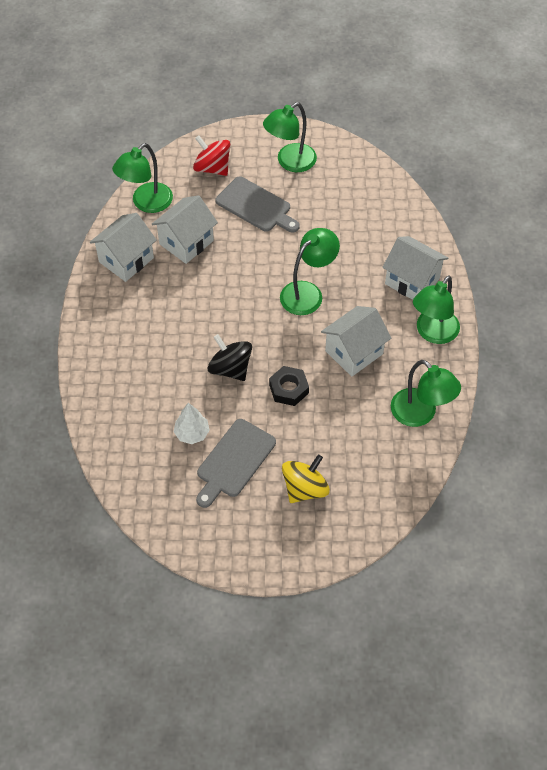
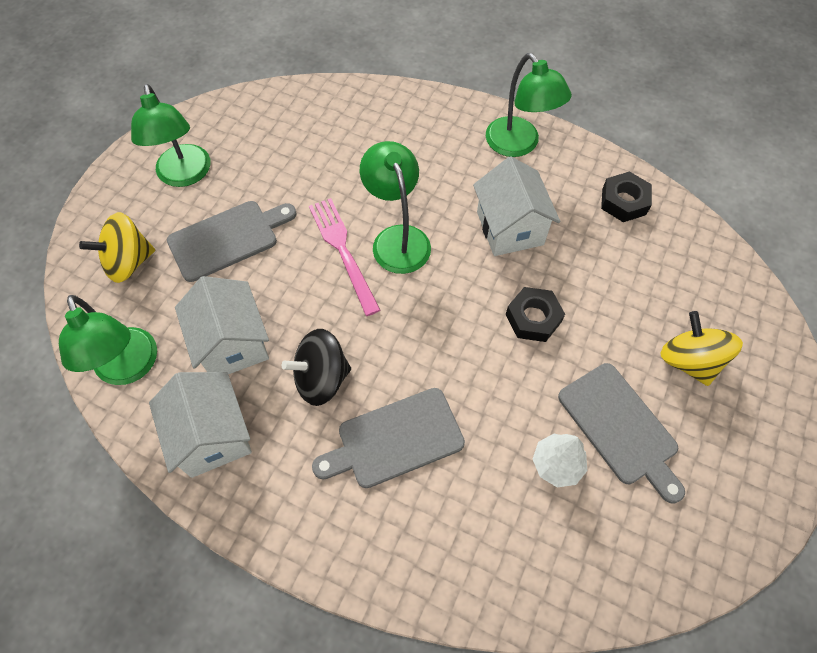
camera: 65 degrees left, 5 degrees up
red spinning top [193,135,230,176] -> yellow spinning top [79,212,155,283]
black spinning top [208,334,252,381] -> black spinning top moved to [282,329,351,406]
white house [382,236,448,300] -> none
green lamp [391,360,461,427] -> black nut [601,171,652,222]
none -> pink fork [309,198,380,316]
none -> grey cutting board [312,388,465,488]

